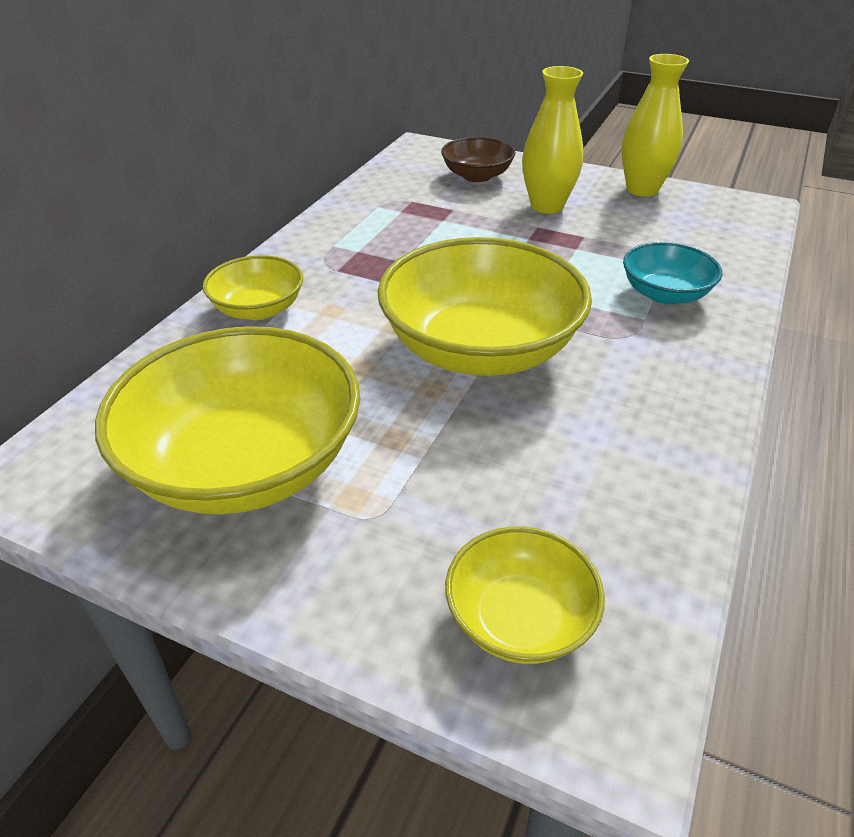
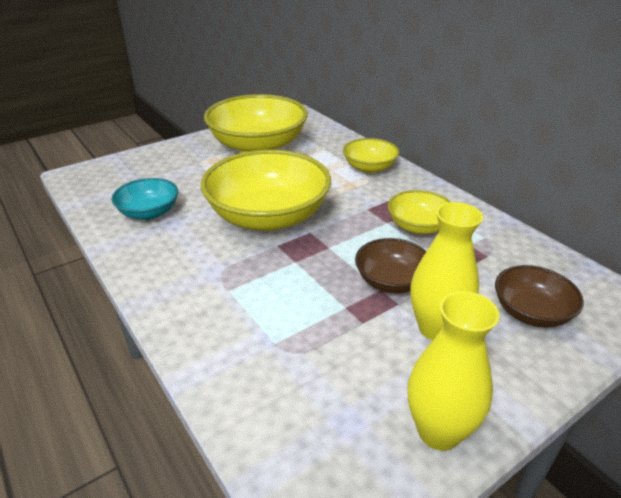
camera: 120 degrees right, 5 degrees down
yellow bowl [445,527,605,664] -> yellow bowl moved to [388,190,451,234]
turquoise bowl [623,242,722,305] -> turquoise bowl moved to [111,178,178,220]
none -> brown bowl [355,238,427,293]

